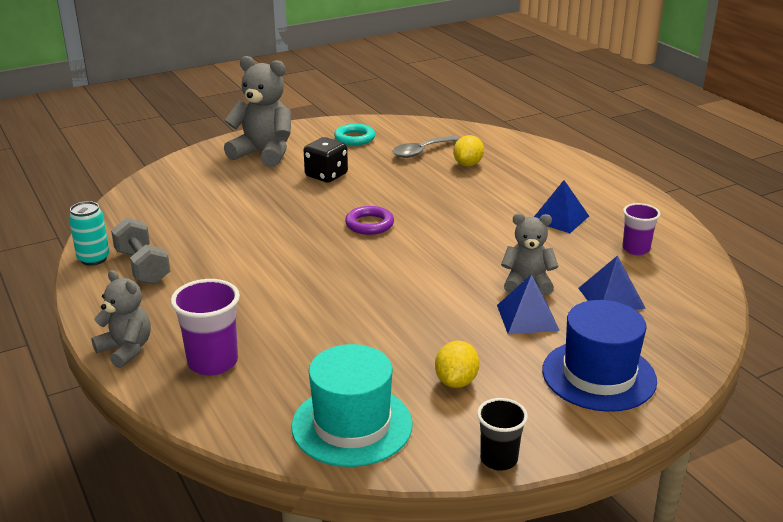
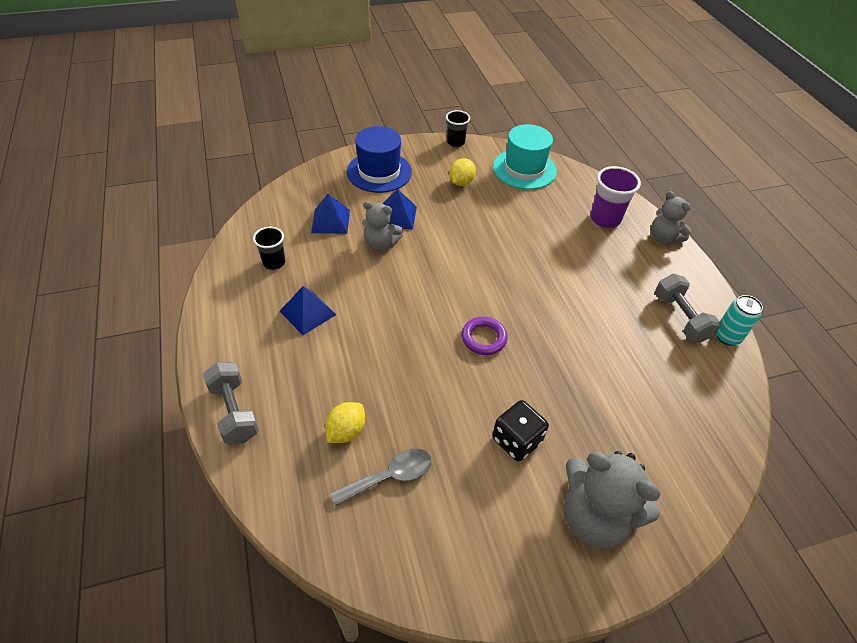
camera: 170 degrees left, 20 degrees up
turquoise ring [334,124,375,145] -> none
purple cup [622,203,660,255] -> black cup [253,227,285,270]
none -> grey dumbbell [203,362,259,445]

